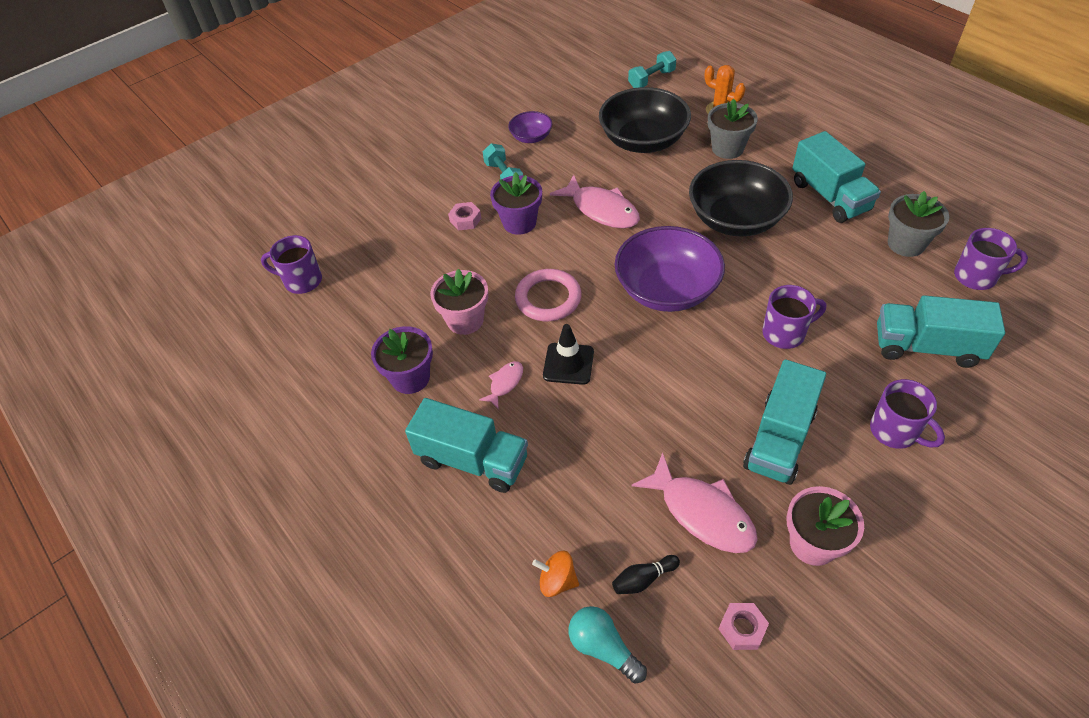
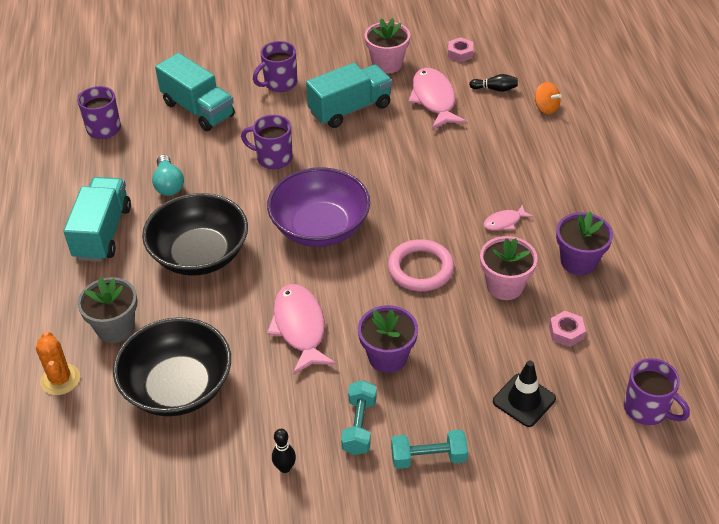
camera: 150 degrees left, 5 degrees down
turquoise truck [405,398,528,493] -> none
pink nut [448,202,481,231] -> pink nut moved to [549,311,586,347]
purple bowl [508,111,552,143] -> black bowling pin [272,429,296,473]
black traffic cone [543,324,594,385] -> black traffic cone moved to [493,361,556,427]
turquoise light bulb [569,606,647,684] -> turquoise light bulb moved to [152,155,184,196]
turquoise dumbbell [628,51,676,88] -> turquoise dumbbell moved to [391,430,468,469]
purple mug [870,379,945,449] -> purple mug turned 120 degrees counterclockwise [253,41,297,92]
grey flower pot [888,191,949,257] -> none

